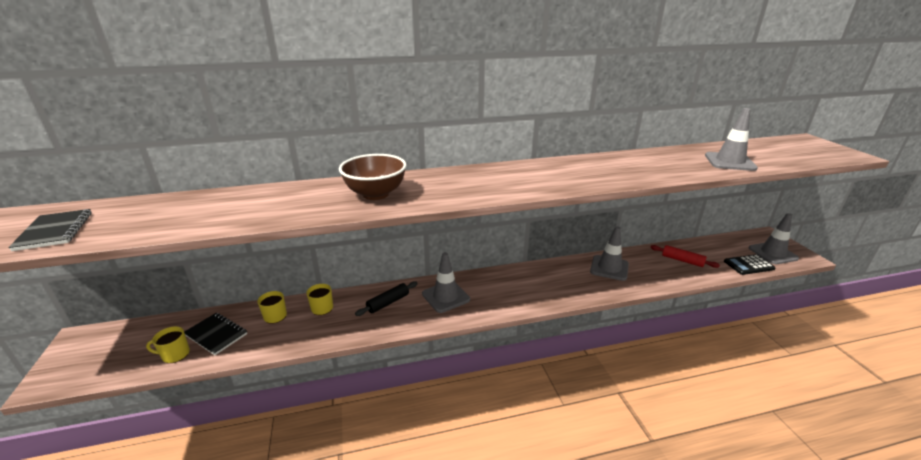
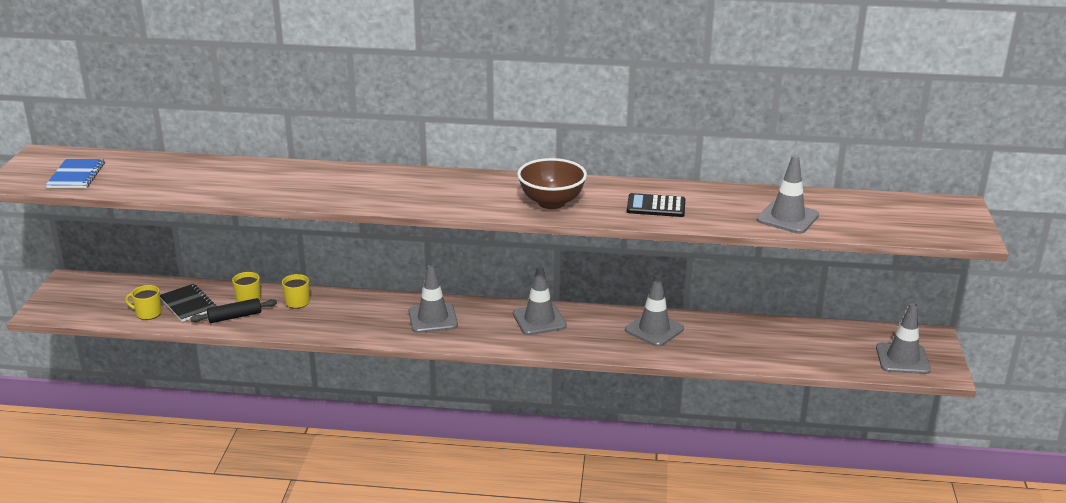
camera: 20 degrees right, 0 degrees up
black notebook [8,209,92,251] -> blue notebook [46,159,105,188]
brown bowl [339,154,406,200] -> brown bowl moved to [517,158,587,209]
black rolling pin [355,281,418,316] -> black rolling pin moved to [190,298,277,323]
red rolling pin [650,245,720,268] -> none
black calculator [724,254,776,275] -> black calculator moved to [627,193,685,217]
none -> grey traffic cone [513,266,567,335]

